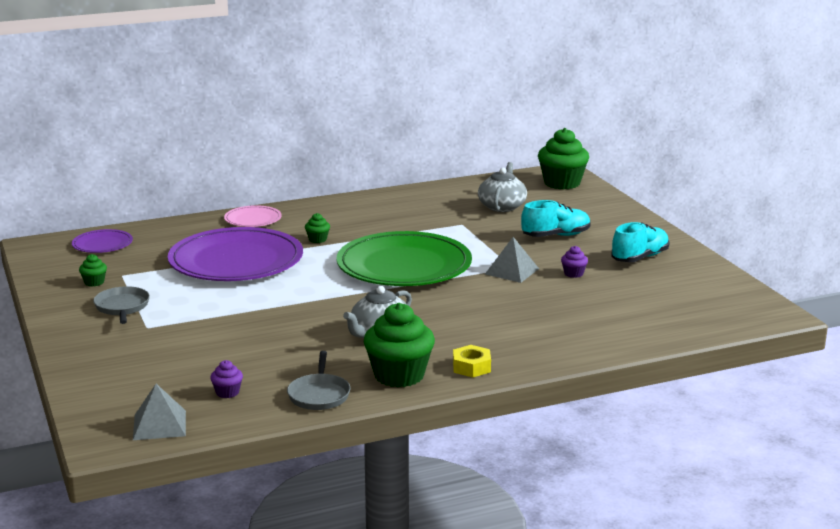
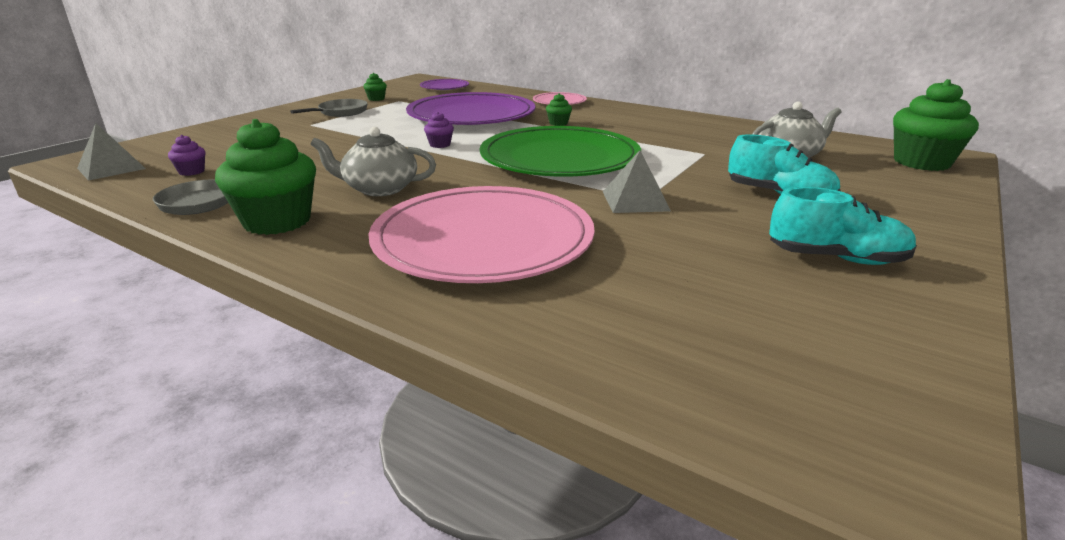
camera: 55 degrees right, 5 degrees up
yellow nut [453,345,491,377] -> none
purple cupcake [561,246,588,278] -> purple cupcake moved to [424,112,454,148]
none -> pink plate [368,186,595,283]

